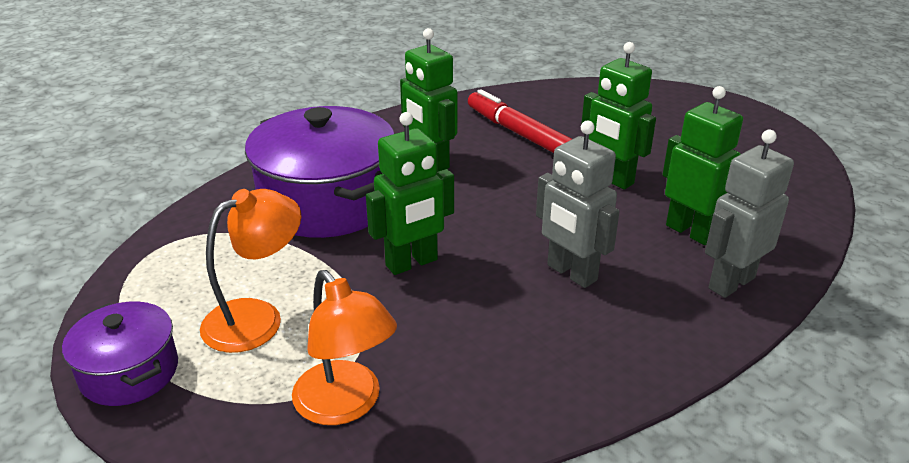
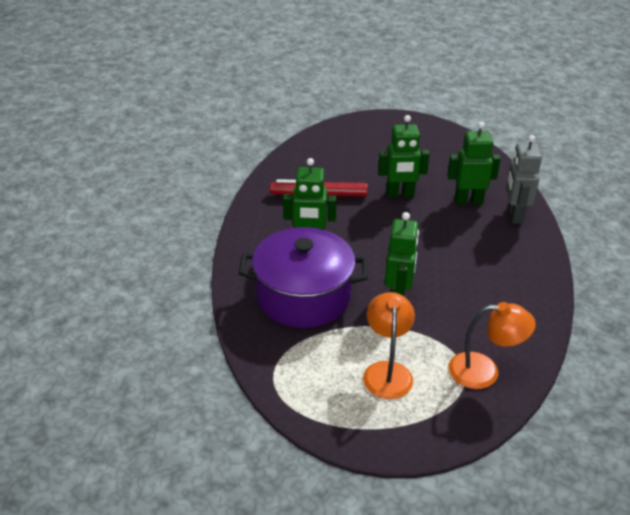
camera: 50 degrees left, 5 degrees up
purple pot [62,301,178,406] -> none
grey robot [536,121,620,288] -> none

